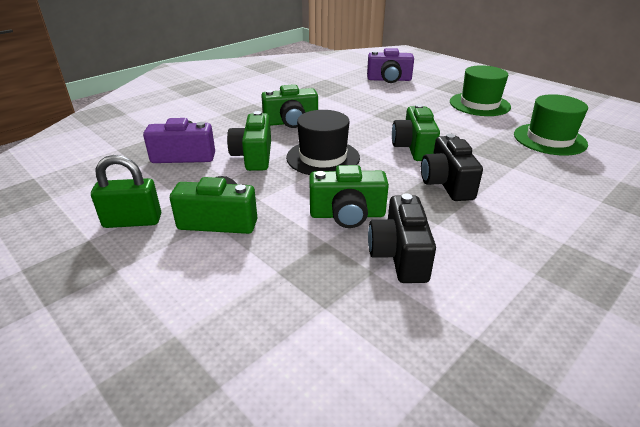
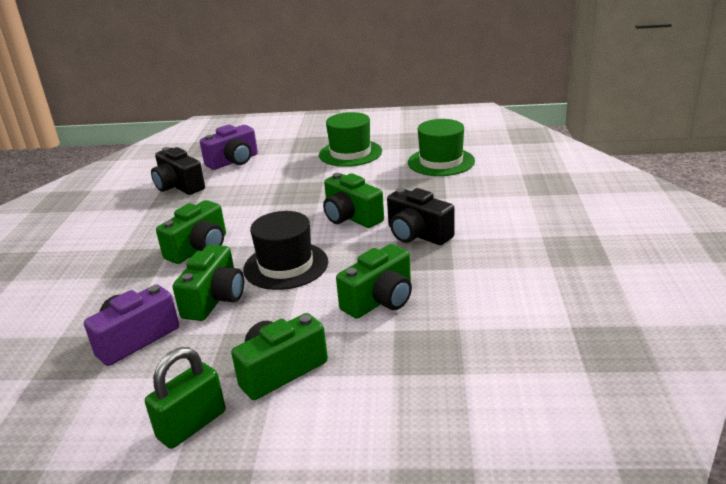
camera: 40 degrees left, 5 degrees down
green camera [227,111,271,171] -> green camera turned 120 degrees counterclockwise [173,245,244,321]
black camera [368,193,436,283] -> black camera moved to [151,147,205,195]

